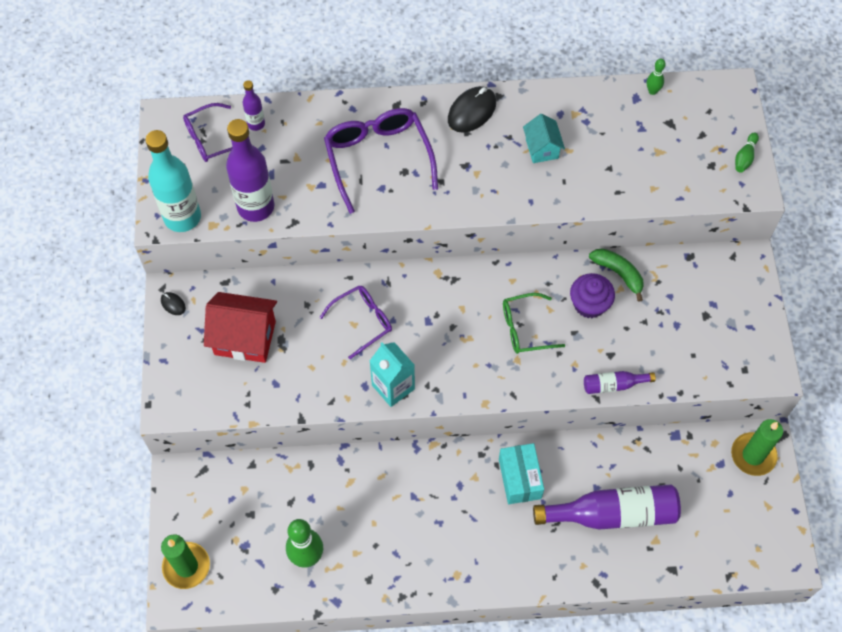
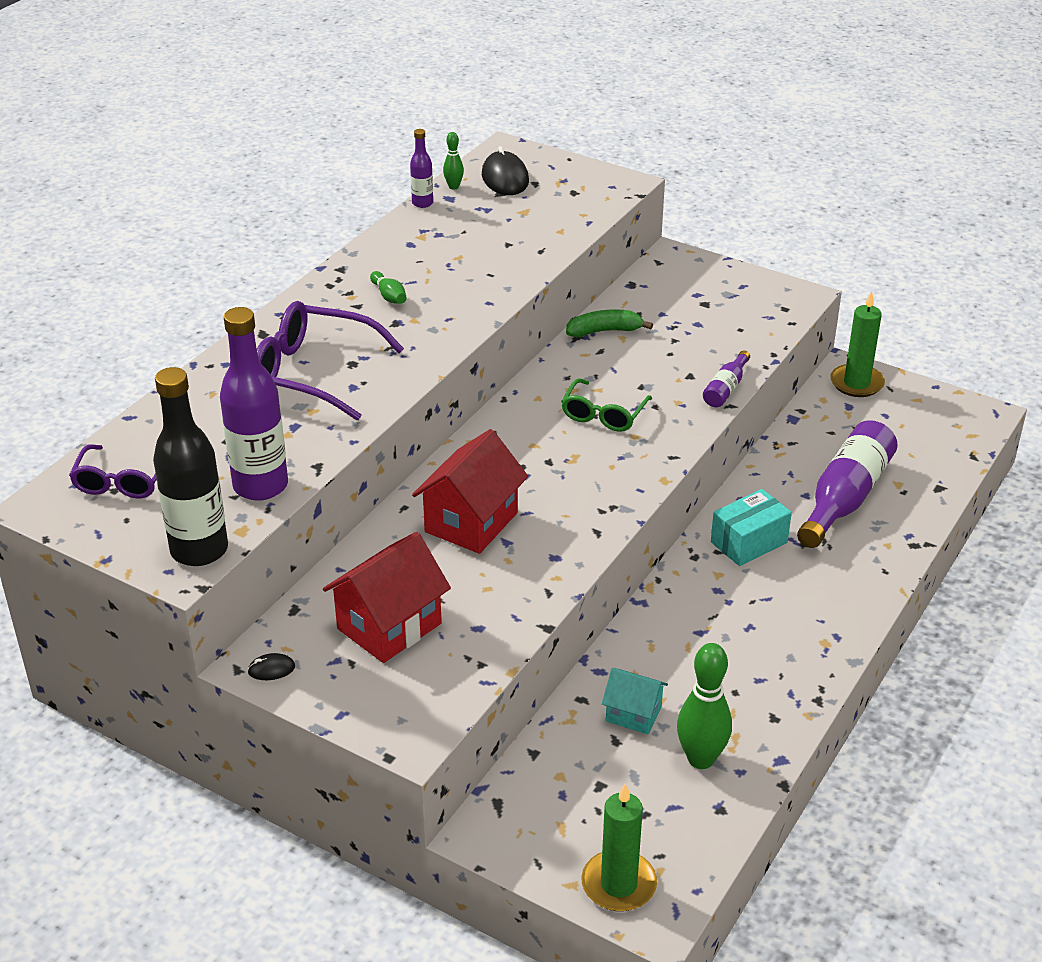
camera: 55 degrees left, 25 degrees down
turquoise bottle [145,130,201,232] -> black bottle [153,367,228,566]
purple bottle [243,80,265,131] -> purple bottle moved to [410,129,433,208]
purple glasses [320,286,392,359] -> red house [412,429,528,554]
turquoise carton [370,342,415,407] -> none
black mouse [448,86,496,133] -> black mouse moved to [482,146,529,195]
turquoise box [499,443,544,504] -> turquoise box turned 60 degrees counterclockwise [711,489,792,566]
turquoise house [523,114,565,163] -> turquoise house moved to [602,668,668,734]
purple cupcake [570,273,615,318] -> none
green bowling pin [735,132,759,172] -> green bowling pin moved to [370,271,407,304]

